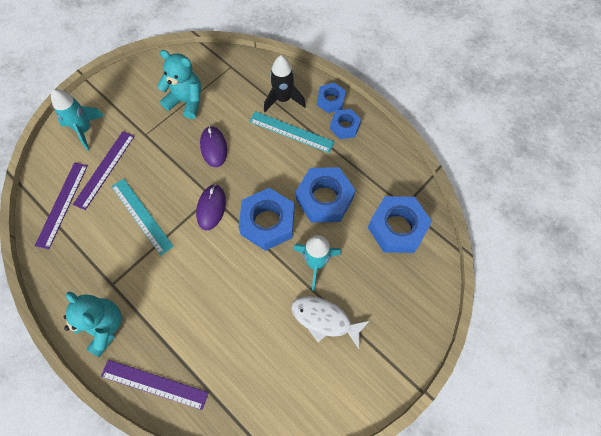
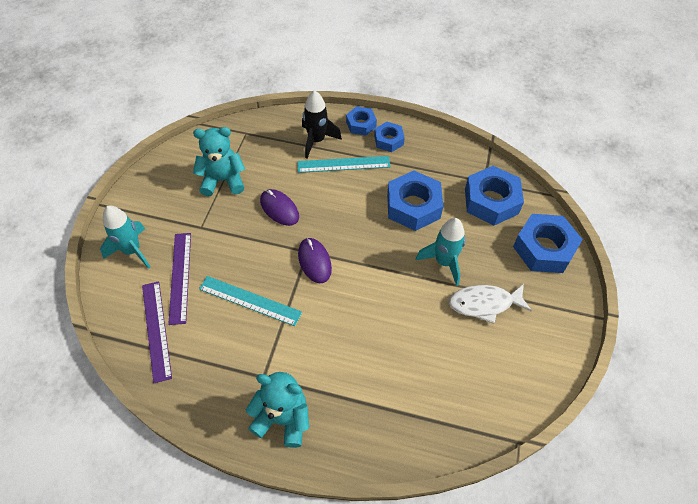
camera: 30 degrees left, 10 degrees down
purple ruler [101,360,209,410] -> none
blue nut [239,188,294,251] -> blue nut moved to [513,214,583,273]

